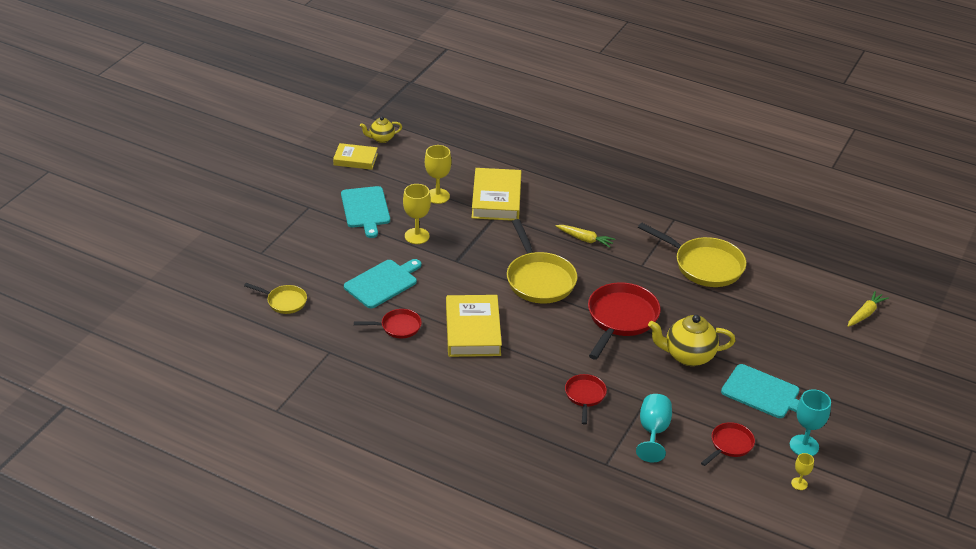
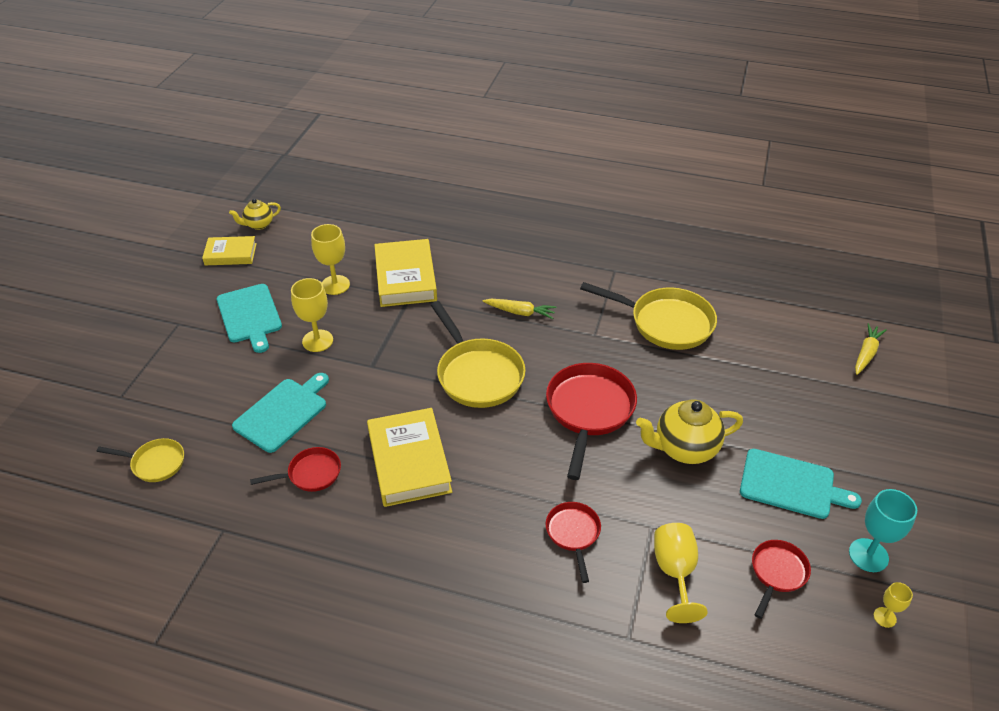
camera: 10 degrees left, 5 degrees up
turquoise goblet [636,394,672,462] -> yellow goblet [654,523,708,623]

